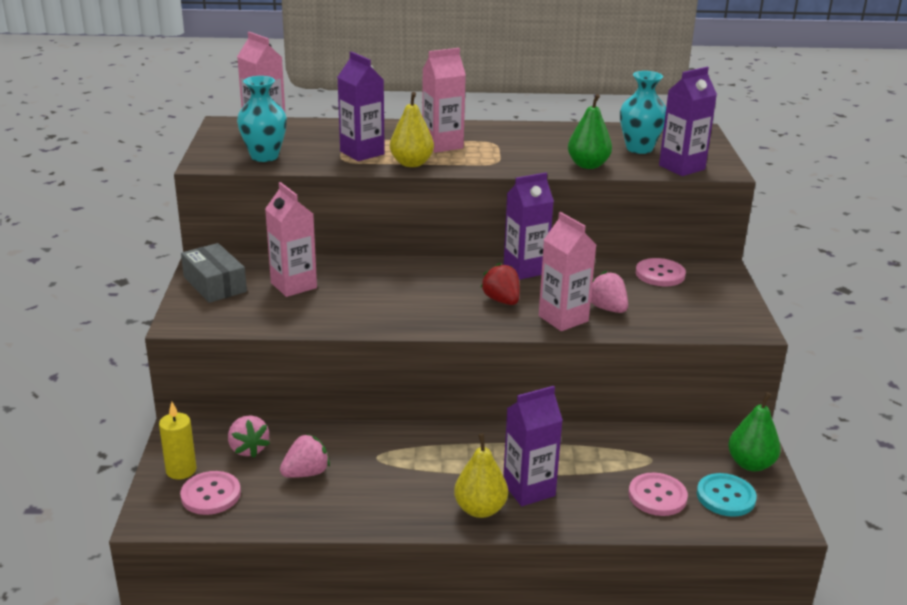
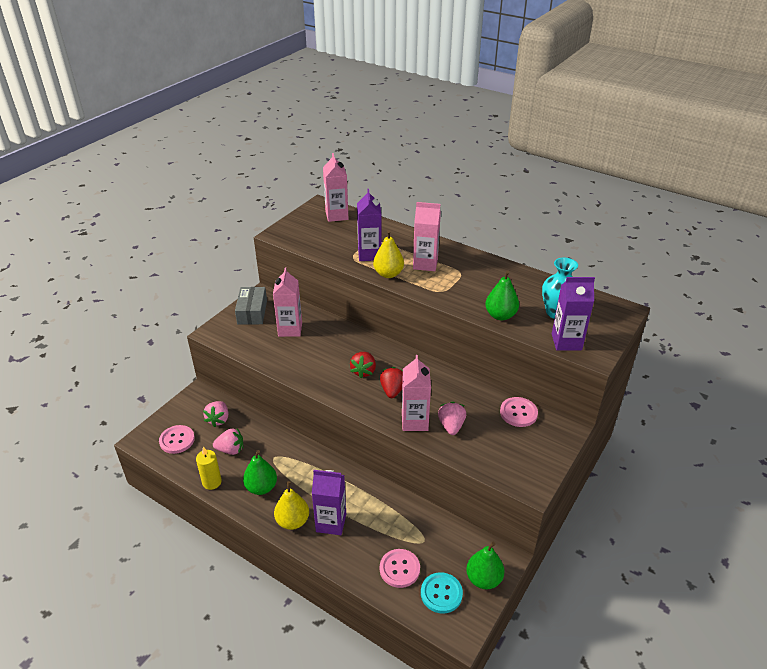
camera: 35 degrees right, 10 degrees up
yellow candle [159,402,197,479] -> yellow candle moved to [196,447,222,490]
turquoise vase [237,76,287,162] -> none
purple carton [504,172,554,280] -> none
none -> green pear [243,450,277,495]
none -> red strawberry [350,352,376,378]

